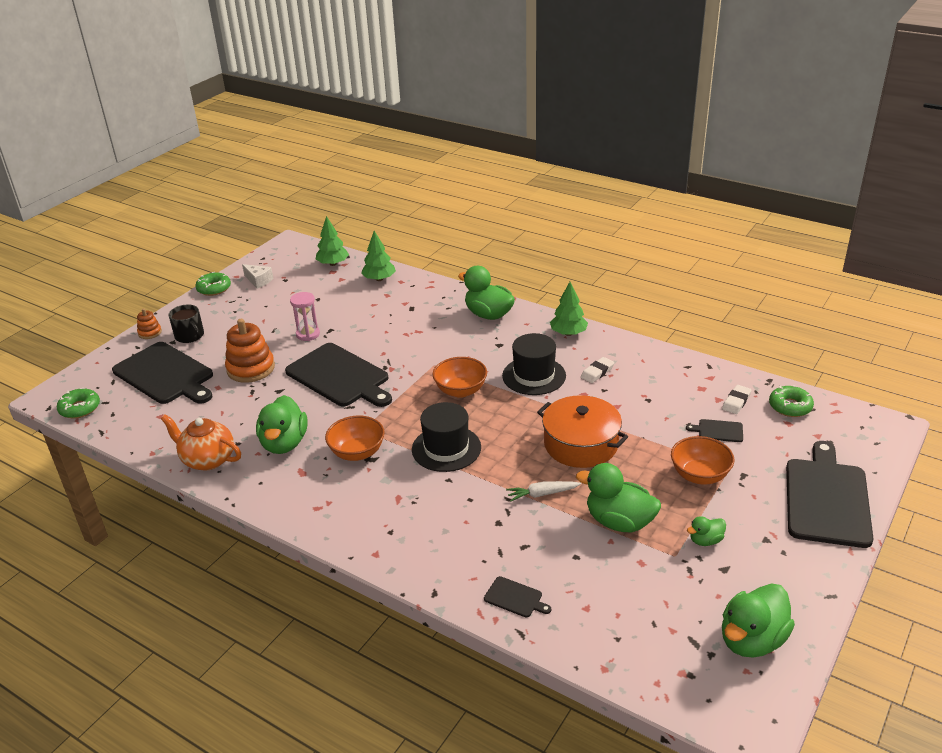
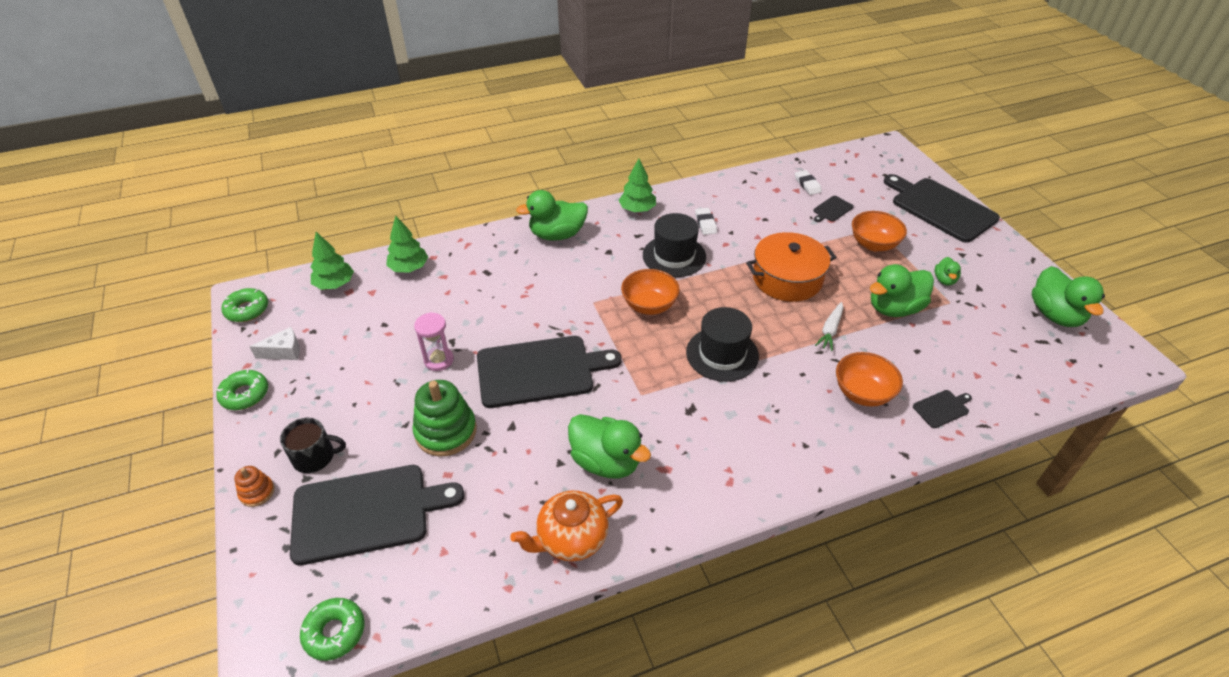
camera: 55 degrees left, 10 degrees up
orange stacking toy [225,319,275,383] -> green stacking toy [413,380,477,457]
orange bowl [325,416,385,461] -> orange bowl moved to [836,352,903,407]
green donut [769,386,814,417] -> green donut moved to [221,288,268,322]

